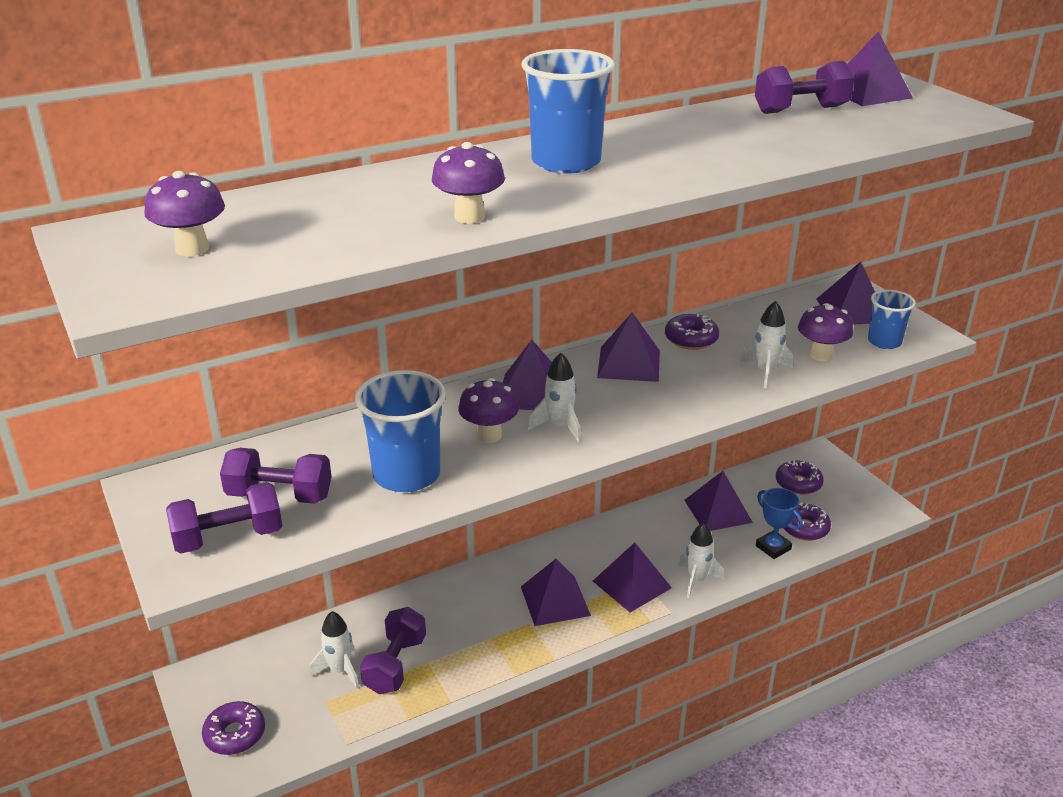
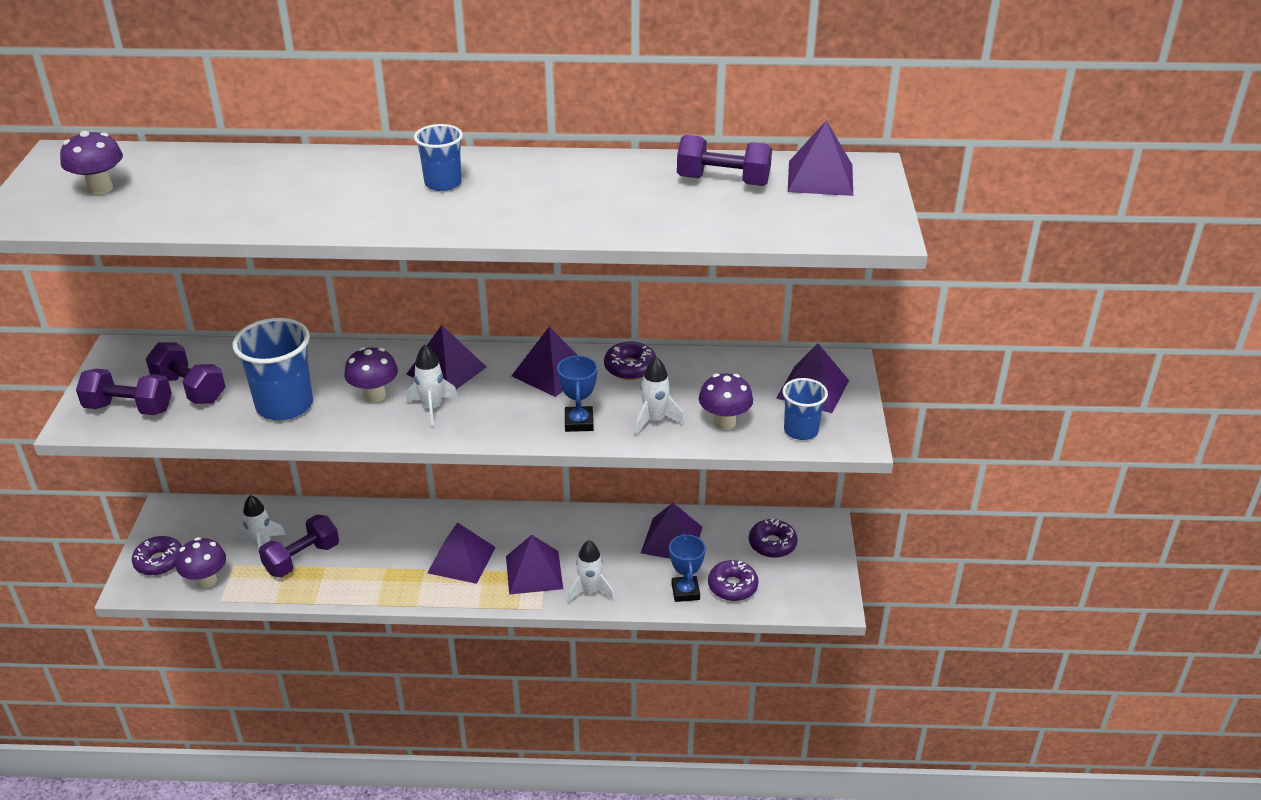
camera: 30 degrees right, 5 degrees up
purple mushroom [432,142,505,223] -> purple mushroom moved to [176,537,226,588]
blue cup [521,49,615,174] -> blue cup [414,124,463,191], size x0.59
none -> blue trophy [557,355,598,432]

